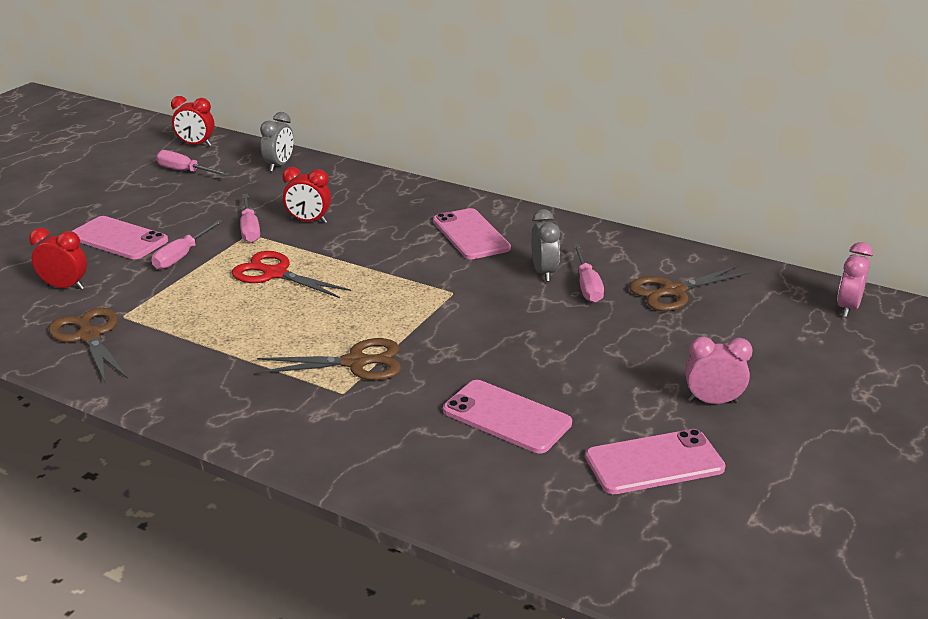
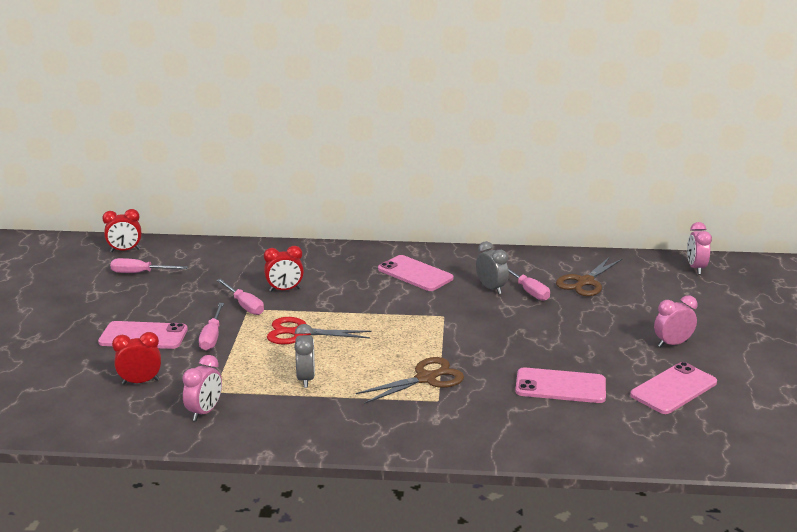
camera: 25 degrees left, 5 degrees down
brown scissors [49,307,128,382] -> pink clock [183,355,222,421]
grey clock [260,112,294,172] -> grey clock moved to [294,324,315,388]

